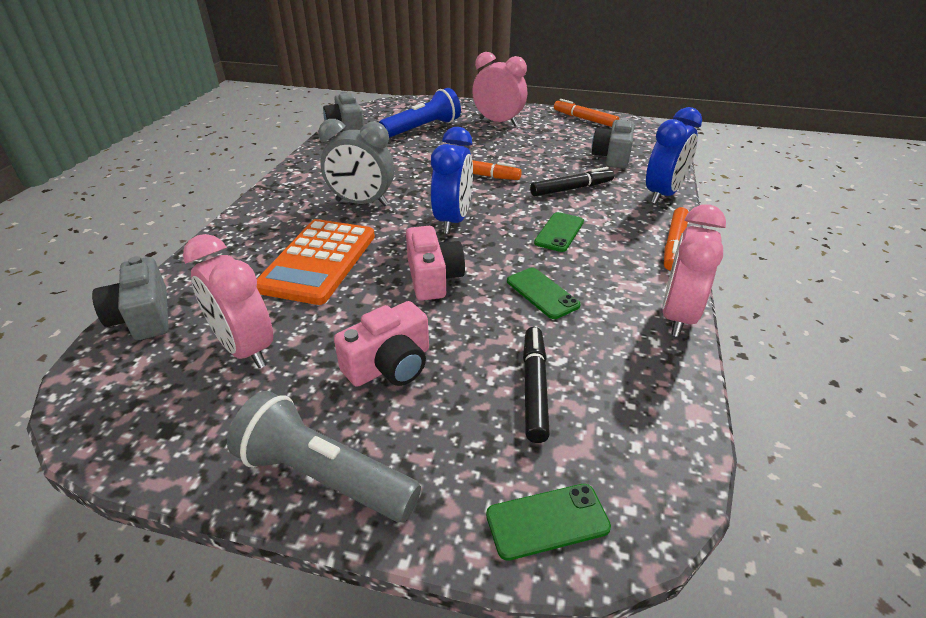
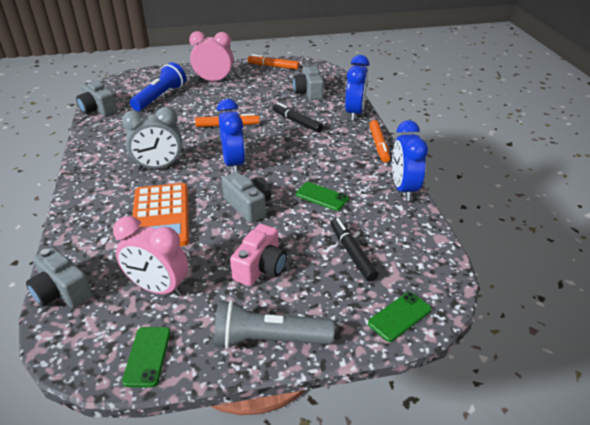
camera: 25 degrees left, 0 degrees up
pink camera [406,226,465,301] -> grey camera [222,172,271,223]
black marker [530,167,614,196] -> black marker turned 90 degrees counterclockwise [272,102,323,133]
green phone [534,212,584,252] -> green phone moved to [122,327,170,387]
pink clock [662,204,726,337] -> blue clock [392,120,428,201]

